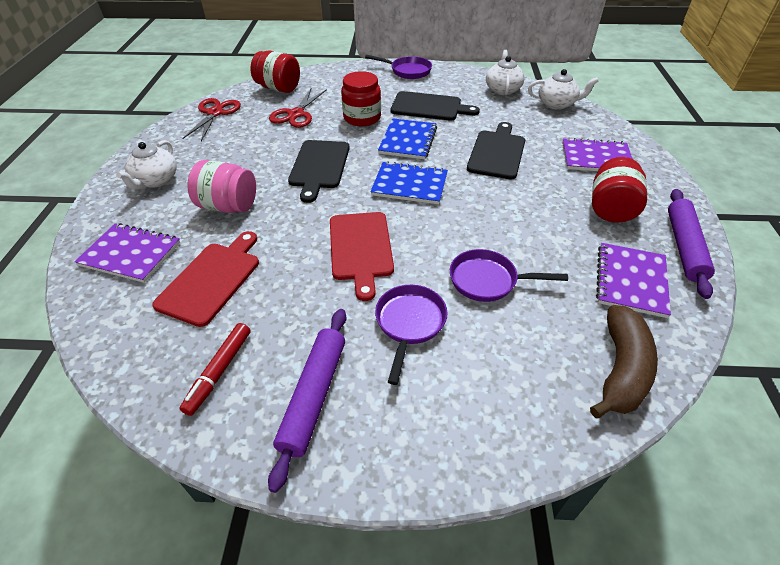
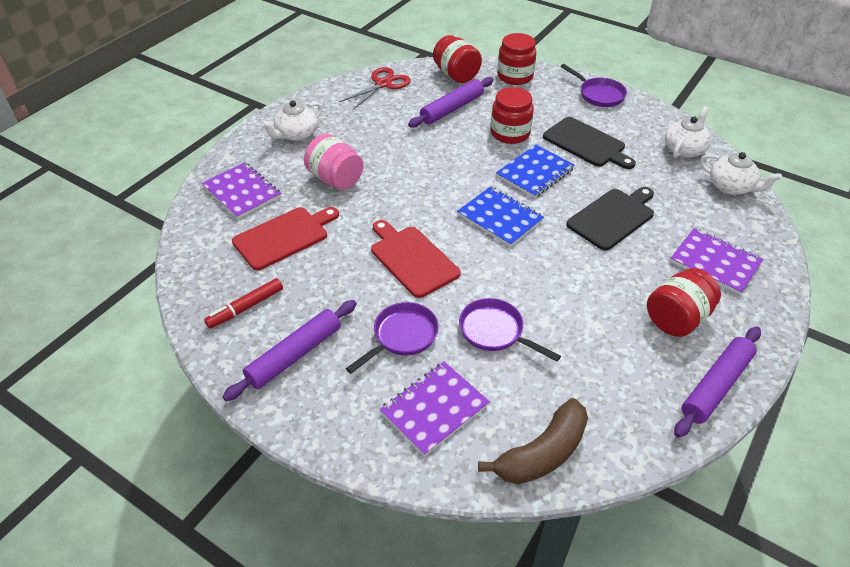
camera: 30 degrees right, 0 degrees up
red scissors [269,89,327,128] -> purple rolling pin [408,77,494,128]
black cutting board [288,140,350,203] -> none
red cutting board [330,212,394,301] -> red cutting board turned 120 degrees clockwise [371,220,461,298]
purple notebook [596,243,671,318] -> purple notebook moved to [380,362,490,456]
none -> red jar [497,33,536,85]

